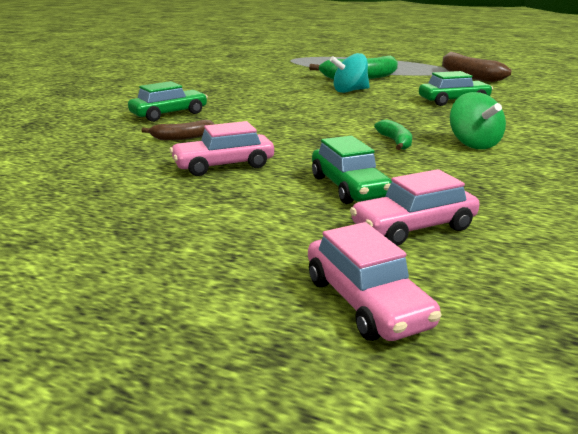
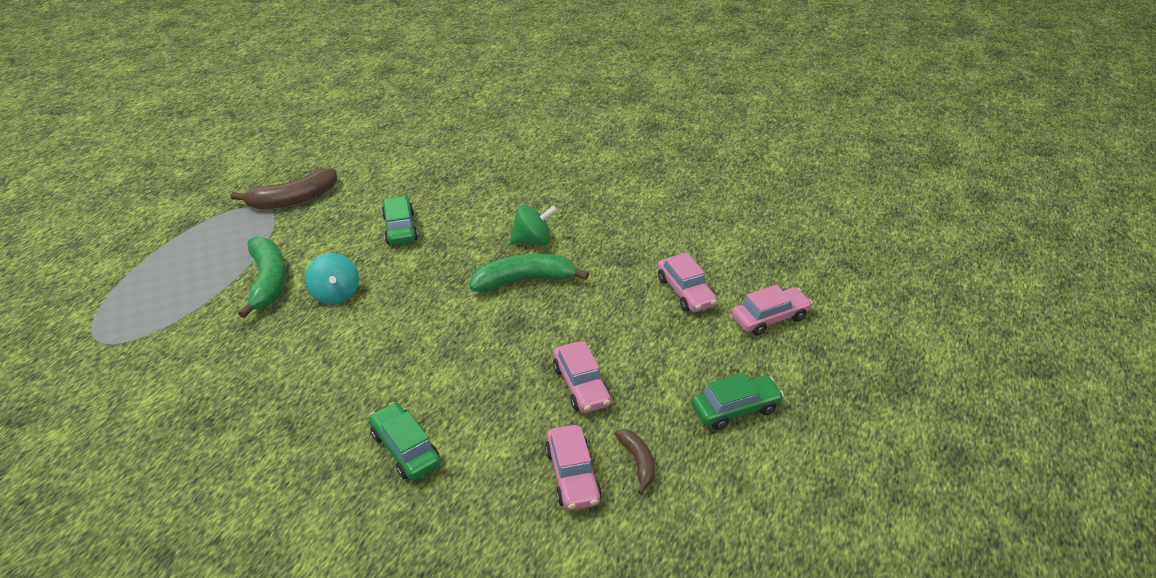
camera: 90 degrees left, 15 degrees up
brown banana [142,120,214,140] -> brown banana moved to [615,429,655,495]
green car [312,136,392,204] -> green car moved to [692,373,784,430]
green banana [374,119,412,150] -> green banana [470,254,589,292], size x1.85
none -> pink car [545,425,602,511]

